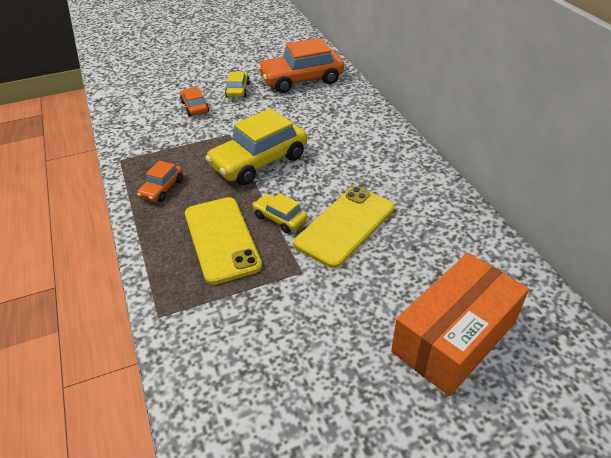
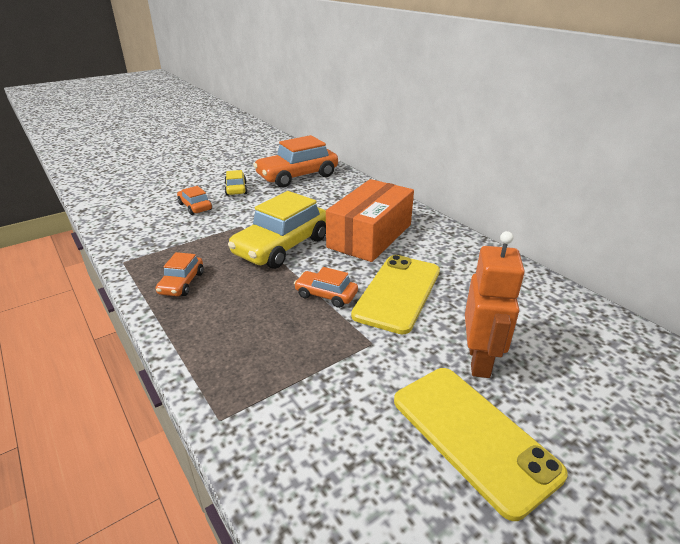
camera: 15 degrees left, 10 degrees down
yellow phone [185,197,262,285] -> yellow phone moved to [394,368,568,521]
yellow car [252,193,307,233] -> orange car [294,267,358,308]
orange box [391,253,529,396] -> orange box moved to [326,179,414,262]
none -> orange robot [465,231,525,378]

